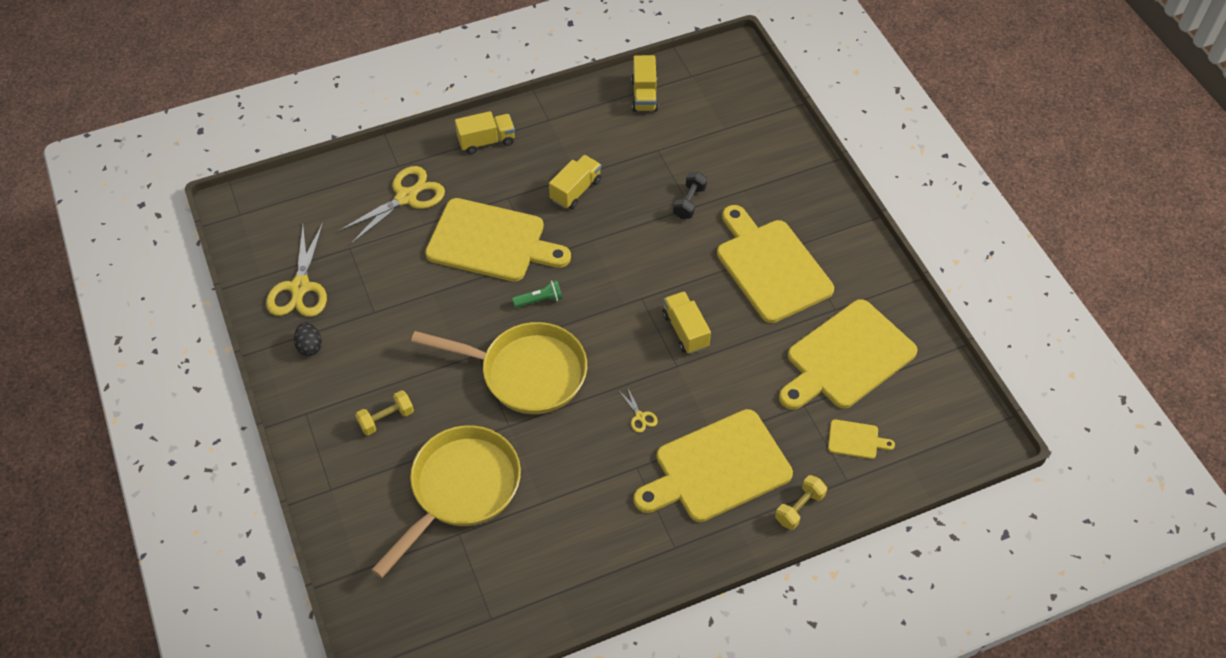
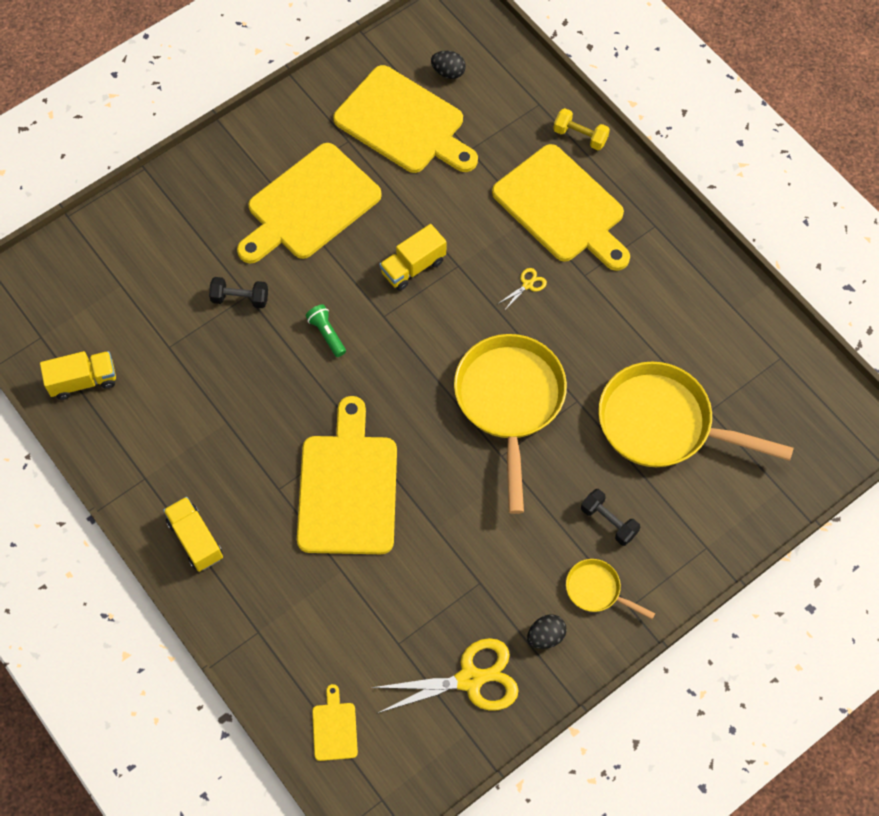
camera: 105 degrees left, 10 degrees up
yellow scissors [338,166,445,244] -> none
yellow dumbbell [355,390,414,435] -> black dumbbell [581,489,640,546]
green flashlight [512,280,563,308] -> green flashlight moved to [306,304,346,357]
yellow truck [549,155,601,209] -> none
yellow cutting board [828,419,895,459] -> yellow cutting board moved to [312,684,358,761]
none -> black egg [431,51,466,79]
none -> yellow pan [566,559,655,619]

